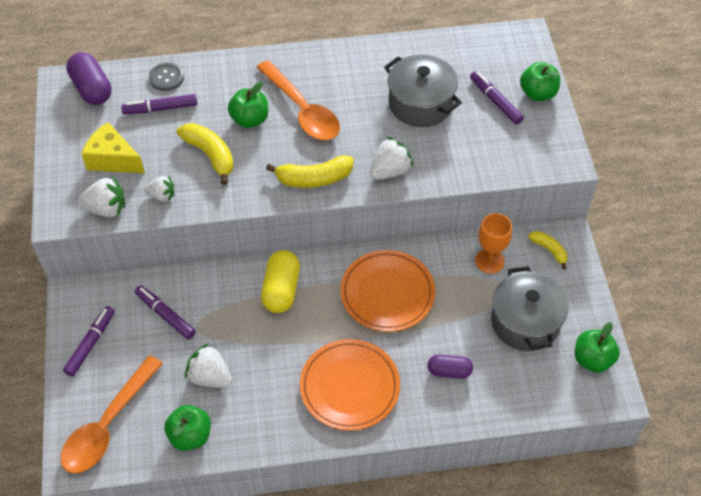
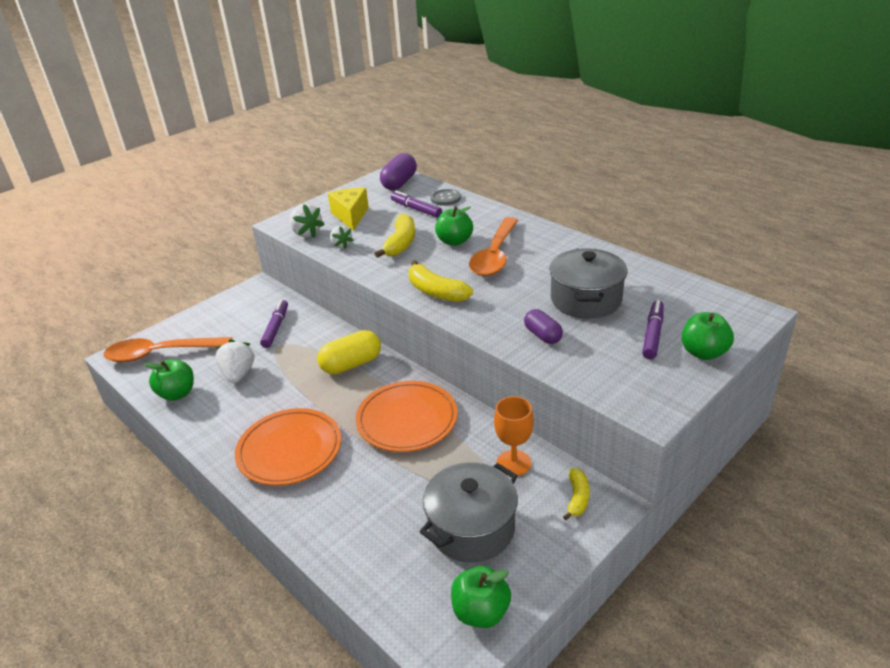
camera: 55 degrees right, 20 degrees down
purple marker [63,306,115,377] -> none
white strawberry [370,137,413,180] -> none
purple capsule [427,354,473,379] -> purple capsule moved to [524,309,563,344]

